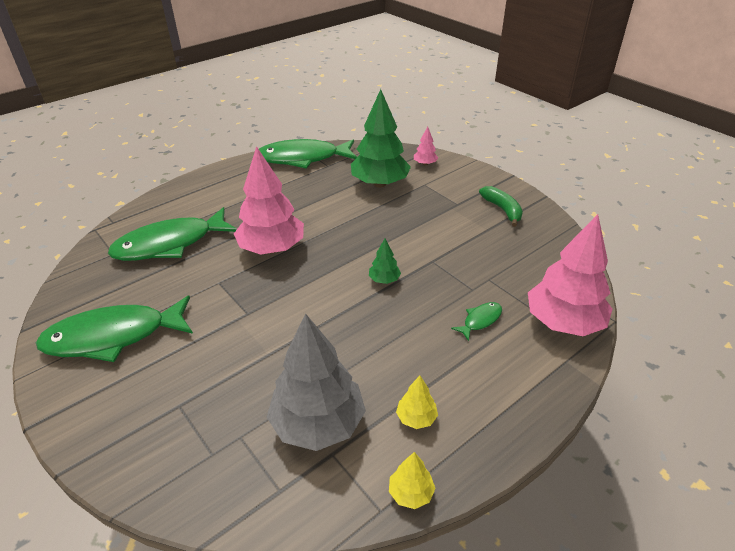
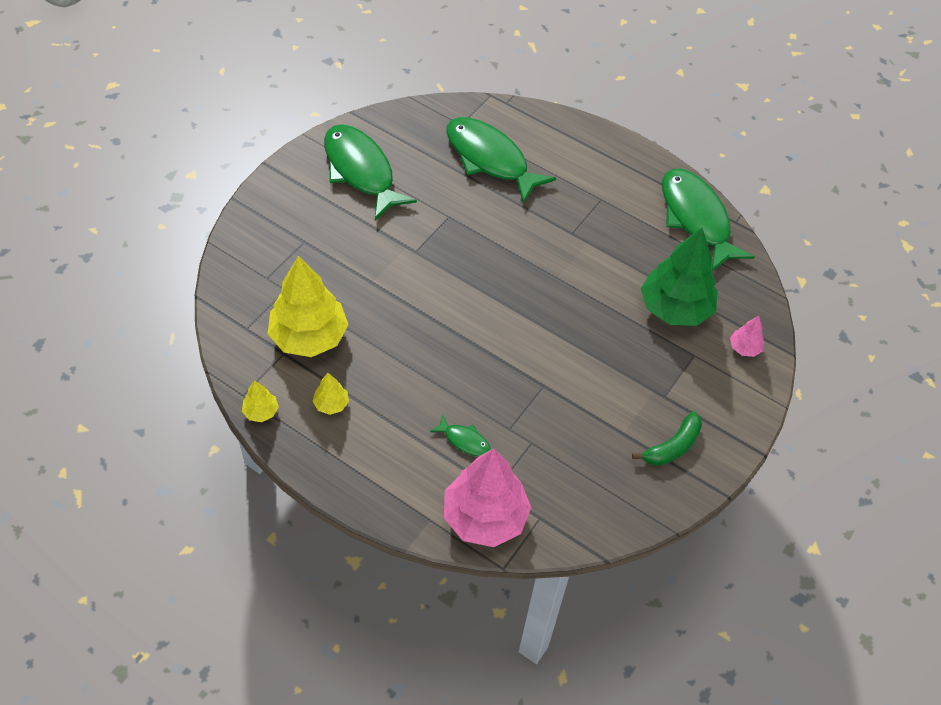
camera: 70 degrees right, 15 degrees up
pink tree [234,146,304,255] -> none
grey tree [267,314,366,451] -> yellow tree [268,256,349,357]
green tree [369,239,401,284] -> none

